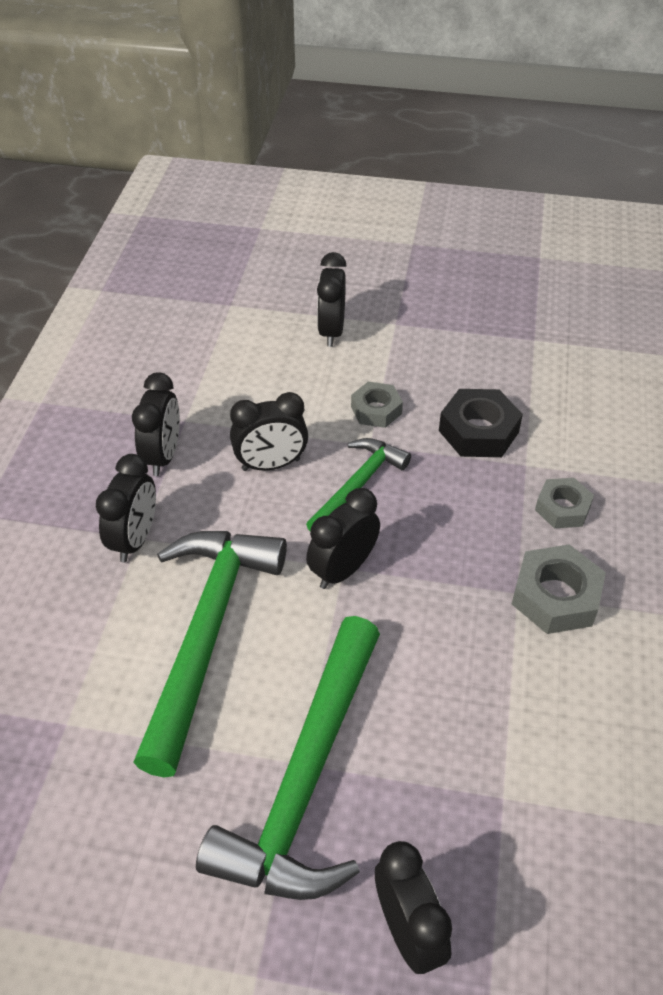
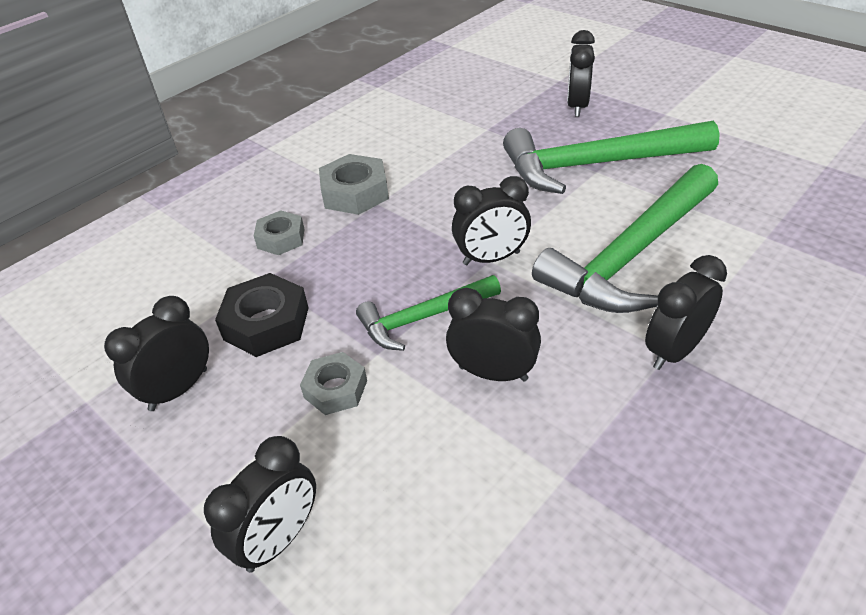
camera: 145 degrees left, 5 degrees down
black clock [132,373,180,476] -> black clock moved to [104,296,209,411]
green hammer [196,616,380,900] -> green hammer turned 150 degrees counterclockwise [503,121,720,194]

